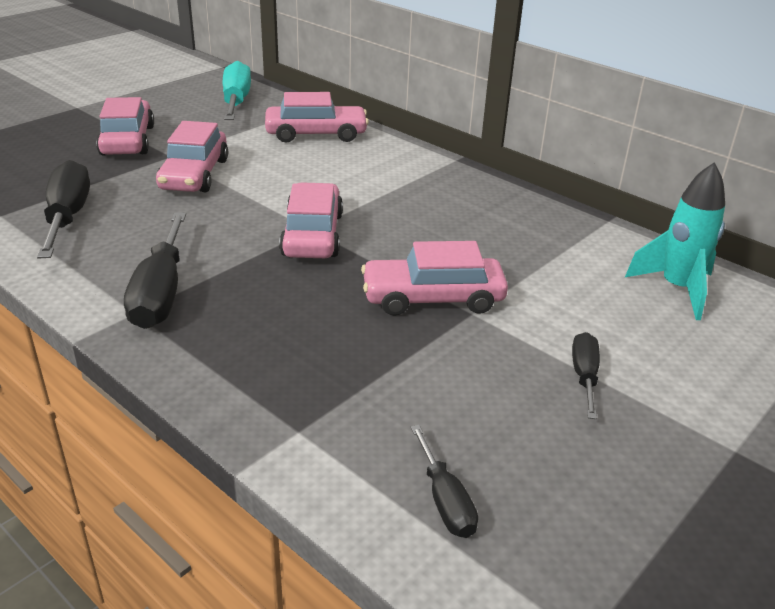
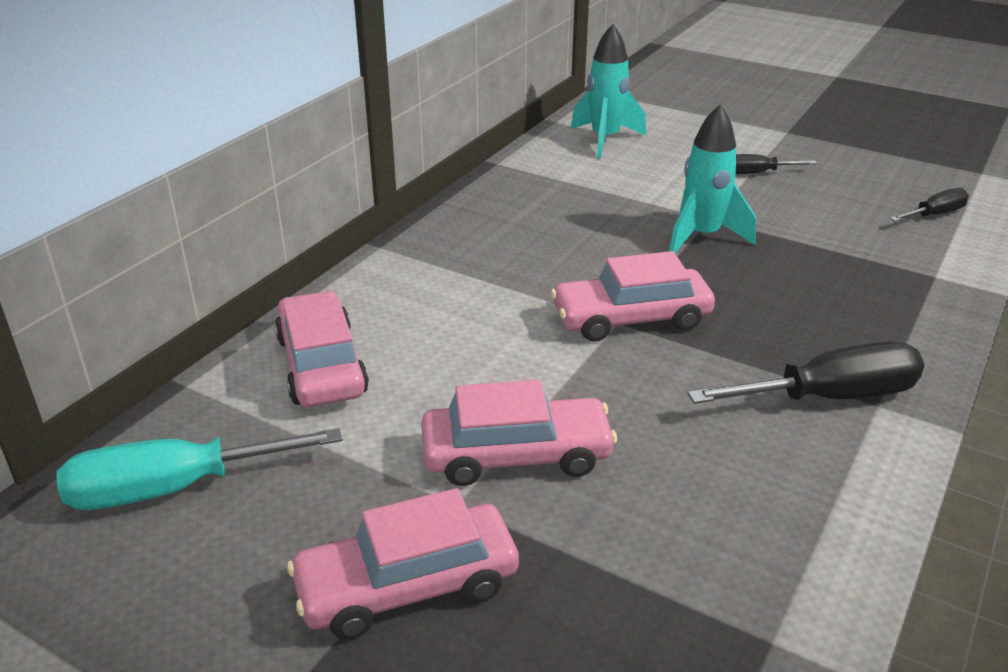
camera: 100 degrees left, 0 degrees up
black screwdriver [37,160,90,259] -> none
pink car [361,241,508,315] -> turquoise rocket [669,105,756,253]

